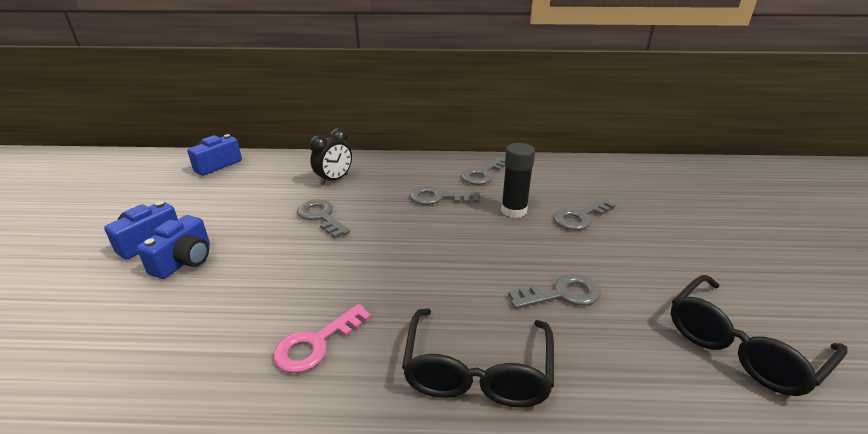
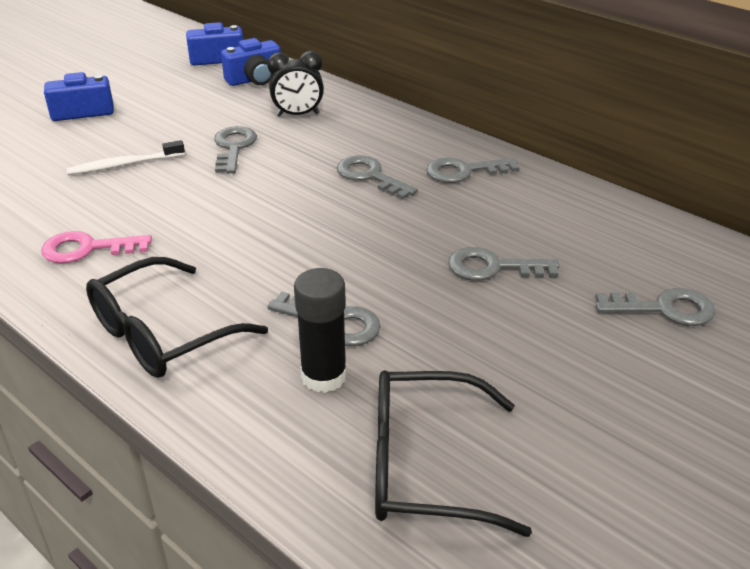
camera: 40 degrees right, 5 degrees up
blue camera [137,215,210,279] -> blue camera moved to [221,38,281,86]
black glue stick [501,143,535,218] -> black glue stick moved to [294,268,347,393]
none -> white toothbrush [67,140,185,175]
none -> grey key [595,288,716,326]

